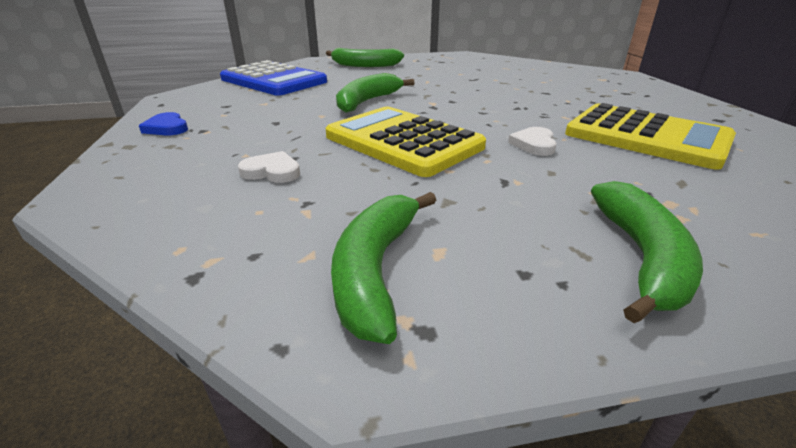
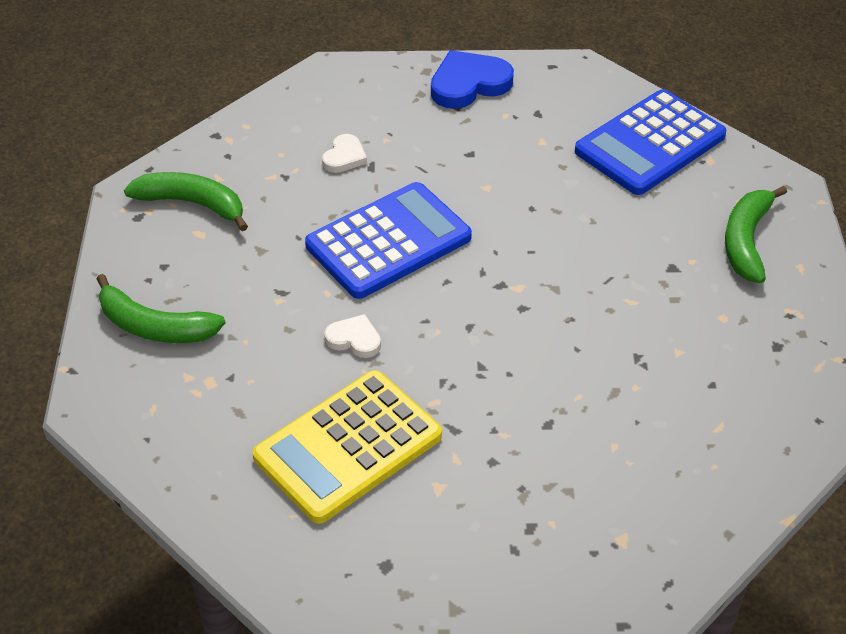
camera: 100 degrees right, 15 degrees up
blue heart [139,112,188,135] -> blue heart [431,50,514,109], size x1.80
yellow calculator [326,107,486,177] -> blue calculator [305,182,472,299]
green banana [336,73,414,113] -> none

